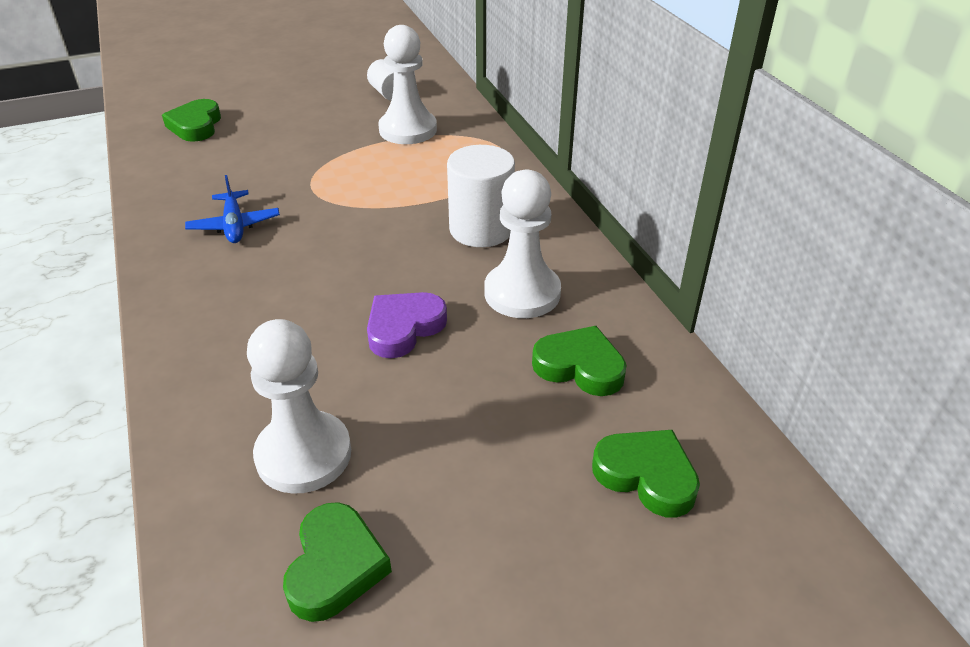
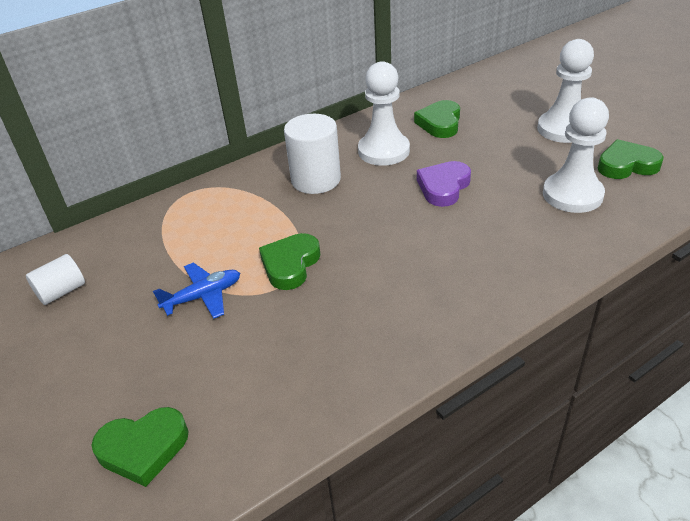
camera: 100 degrees left, 0 degrees up
blue plane [185,175,280,243] -> blue plane moved to [153,263,240,319]
purple heart [367,292,447,358] -> purple heart turned 90 degrees clockwise [417,161,471,207]
white pawn [378,25,437,144] -> white pawn moved to [537,39,594,143]
green heart [592,430,700,517] -> green heart moved to [259,233,321,290]

